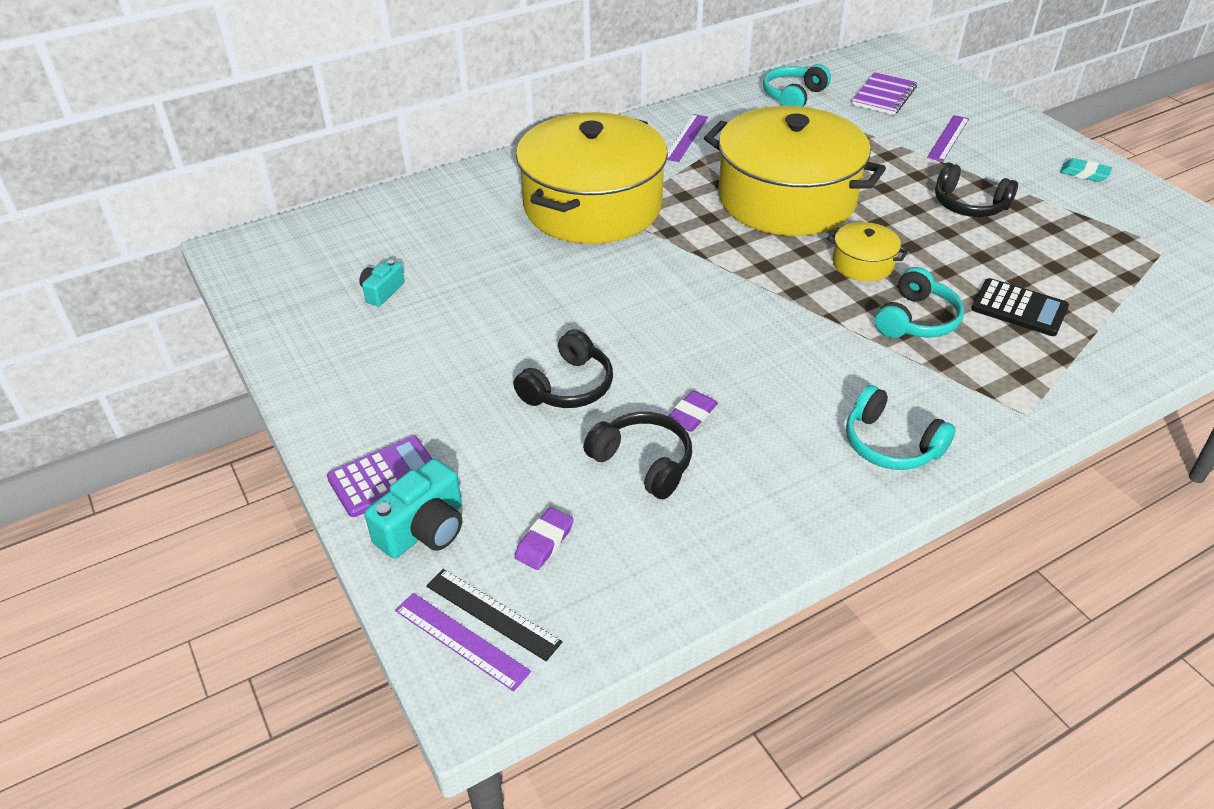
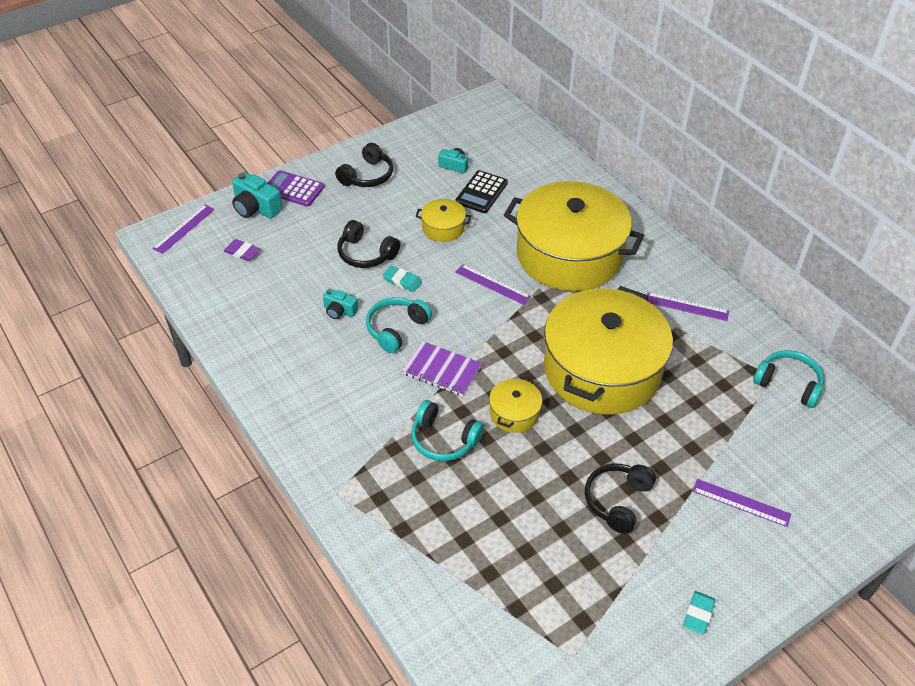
camera: 85 degrees right, 5 degrees up
purple calculator [327,436,432,517] -> purple calculator turned 150 degrees clockwise [267,170,324,207]
black ruler [426,569,562,661] -> none
black headphones [584,412,692,499] -> black headphones moved to [335,143,393,187]
purple eraser [668,391,718,432] -> turquoise camera [323,288,358,319]
turquoise headphones [846,385,956,470] -> turquoise headphones moved to [366,297,432,353]
purple notebook [852,72,917,115] -> purple notebook moved to [403,341,482,396]
black calculator [971,278,1069,336] -> black calculator moved to [455,170,508,213]
none -> turquoise eraser [383,266,422,292]
none -> yellow pot [416,199,471,242]
none -> purple ruler [455,264,531,305]

